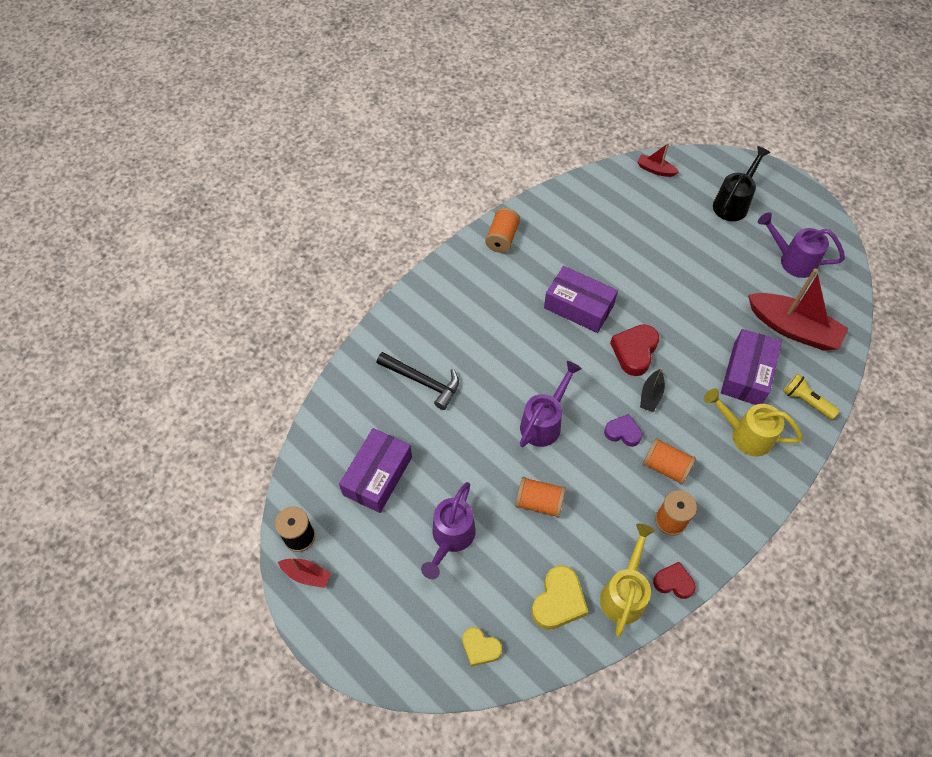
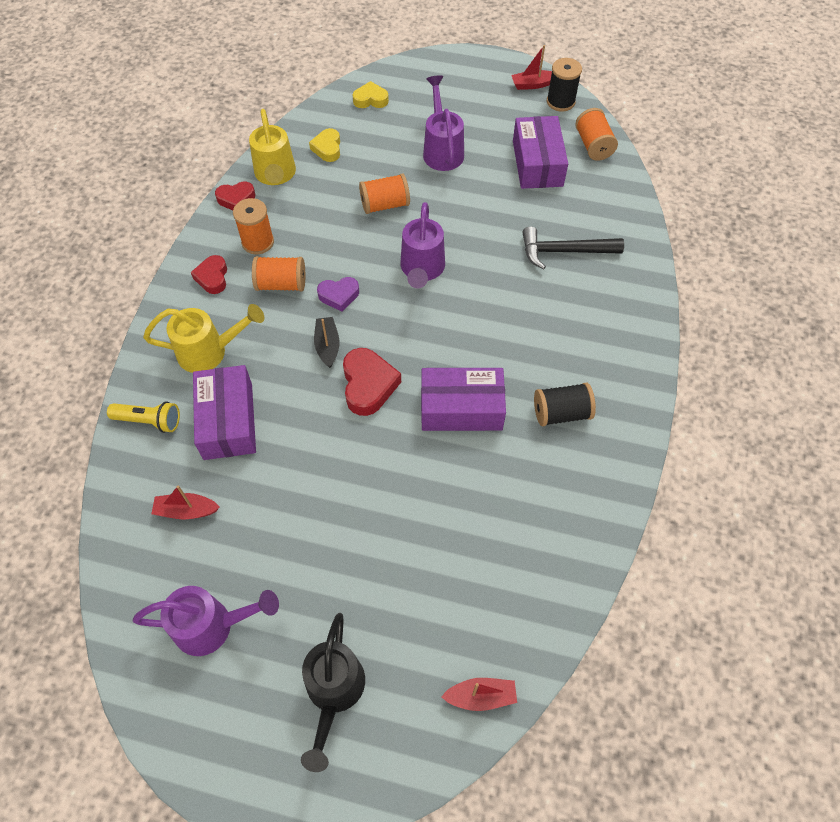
camera: 150 degrees right, 0 degrees up
orange spool [485,208,520,253] -> orange spool moved to [575,108,618,161]
yellow heart [531,565,588,630] -> yellow heart [309,128,340,162], size x0.64
red boat [748,269,849,351] -> red boat [151,486,220,520], size x0.48
none -> red heart [191,255,227,294]
none -> black spool [534,383,596,426]

